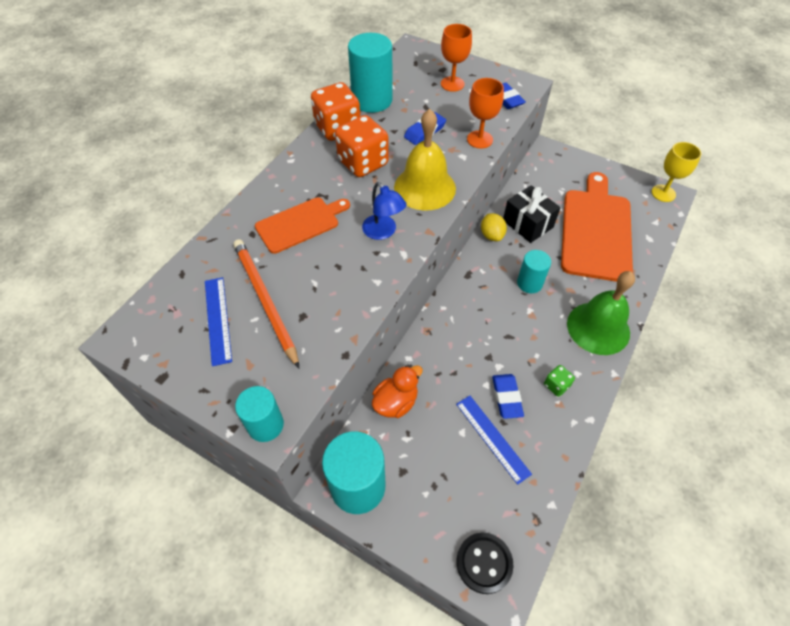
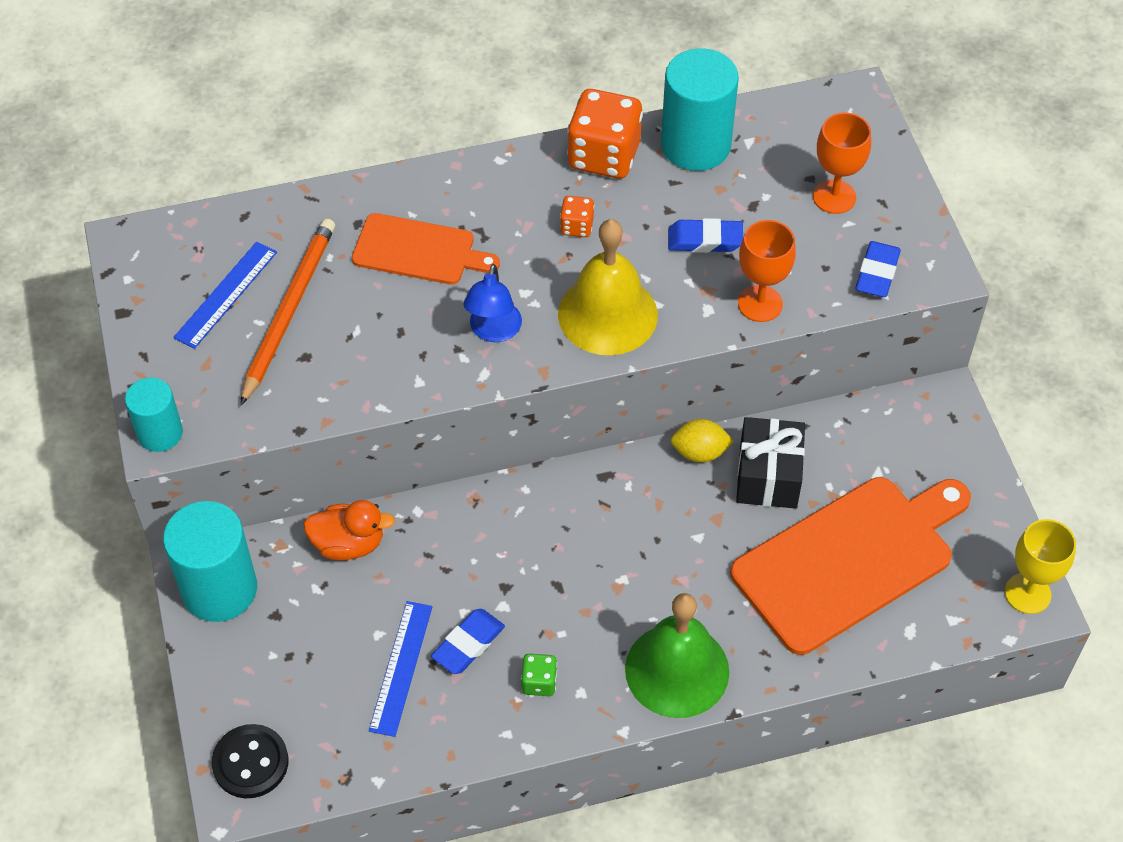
camera: 45 degrees right, 0 degrees up
orange dice [335,115,389,177] -> orange dice [560,196,594,237], size x0.47
yellow lemon [481,213,507,241] -> yellow lemon turned 60 degrees clockwise [671,419,734,462]
turquoise cylinder [517,250,551,293] -> none

